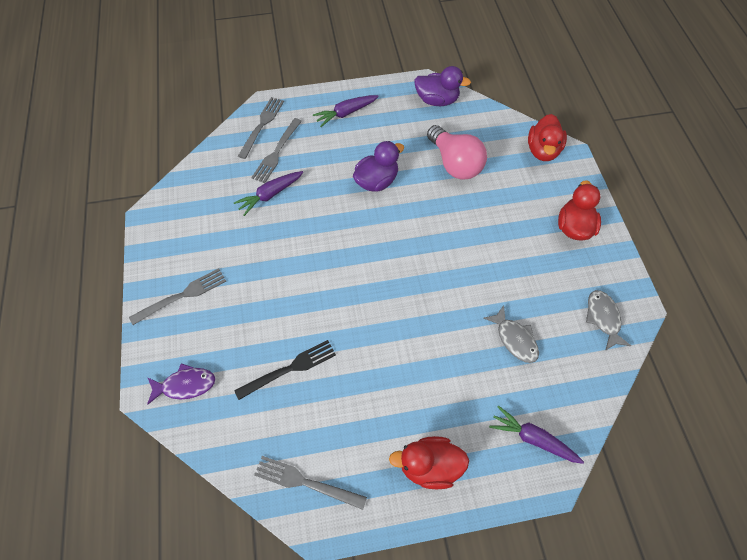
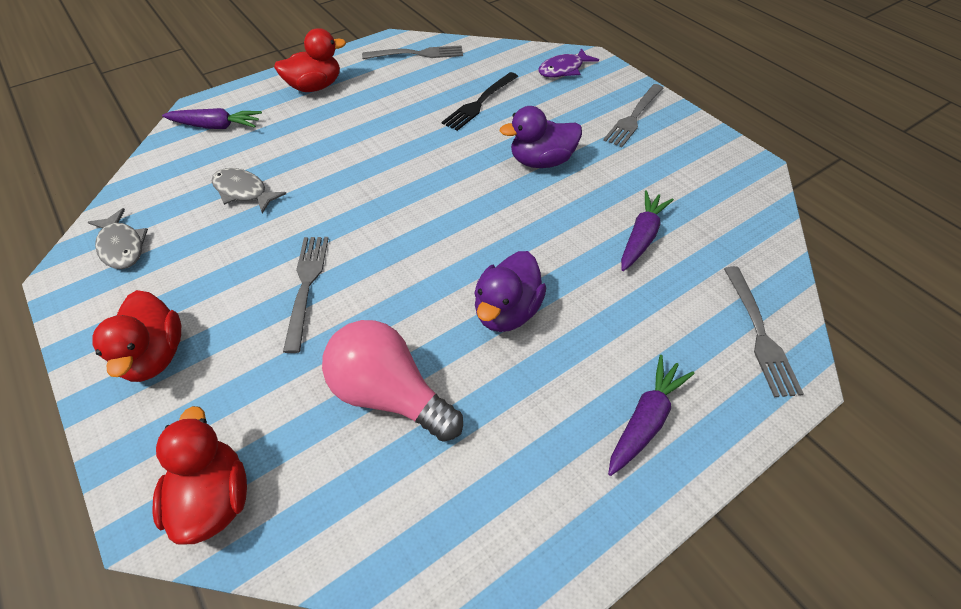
camera: 155 degrees right, 10 degrees down
grey fork [251,118,302,183] -> grey fork moved to [283,237,329,353]
purple duck [414,66,471,106] -> purple duck moved to [500,106,582,168]

